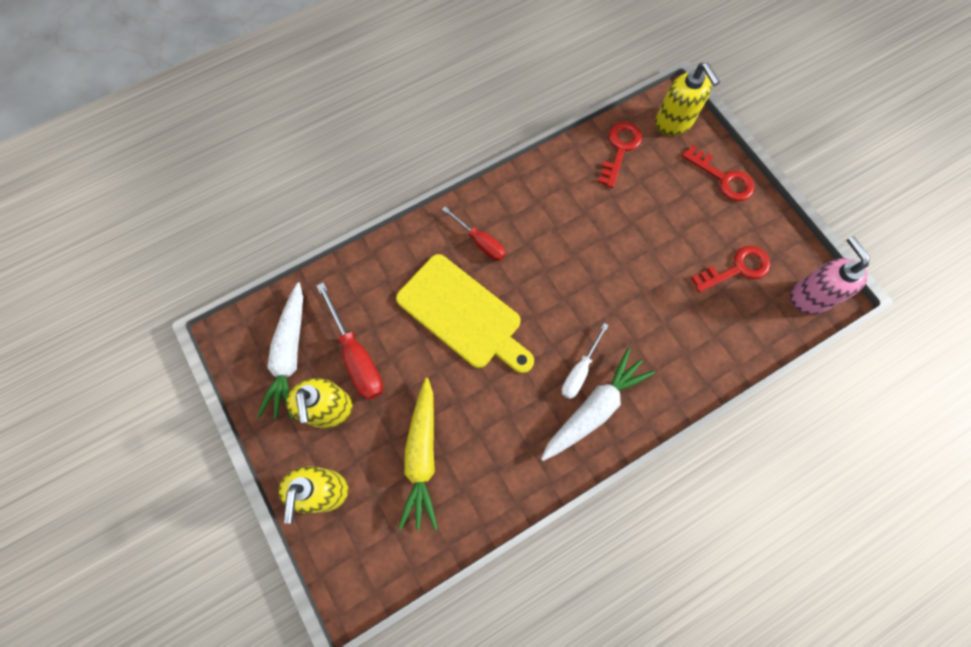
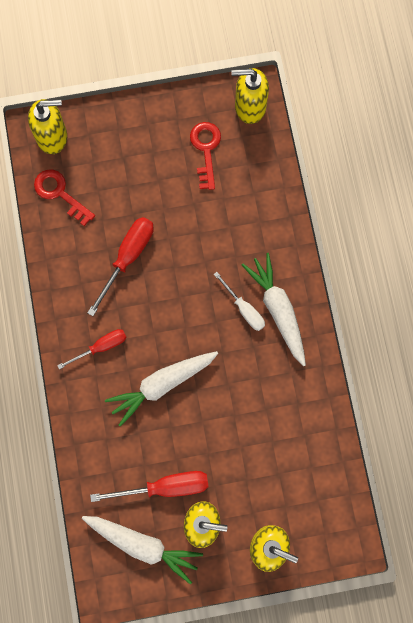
camera: 70 degrees left, 5 degrees up
yellow cutting board [396,254,534,373] -> white carrot [105,351,218,427]
yellow carrot [398,378,438,530] -> none
red key [682,145,754,201] -> none
pink soap dispenser [790,236,870,314] -> yellow soap dispenser [231,68,269,124]
none -> red screwdriver [87,217,154,316]

